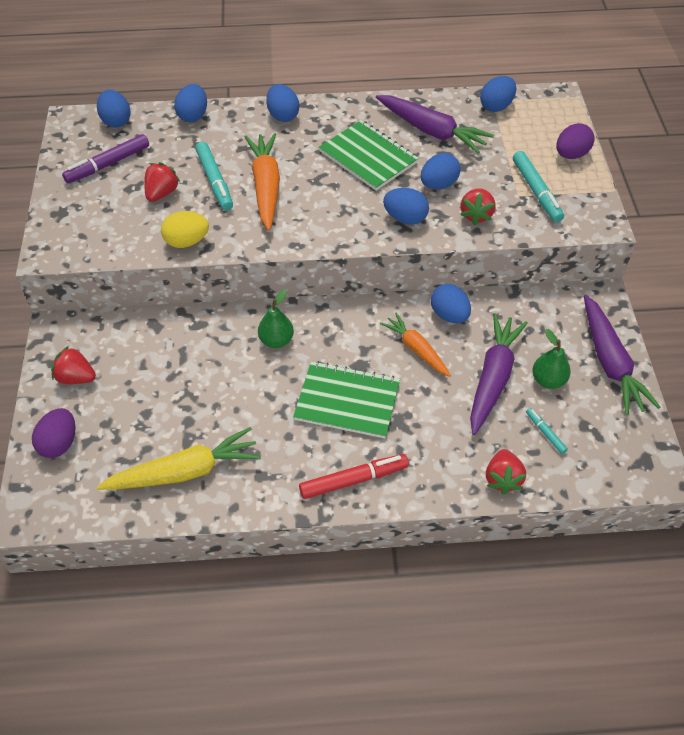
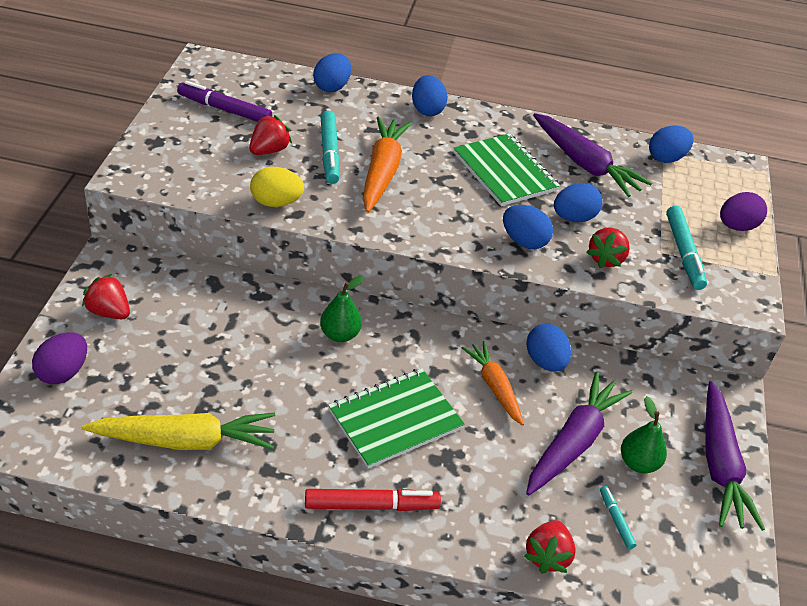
camera: 10 degrees right, 10 degrees down
purple marker [62,134,149,183] -> purple marker turned 45 degrees clockwise [177,81,272,122]
blue egg [97,90,131,128] -> none
green notebook [293,361,400,438] -> green notebook turned 60 degrees counterclockwise [328,368,465,469]

